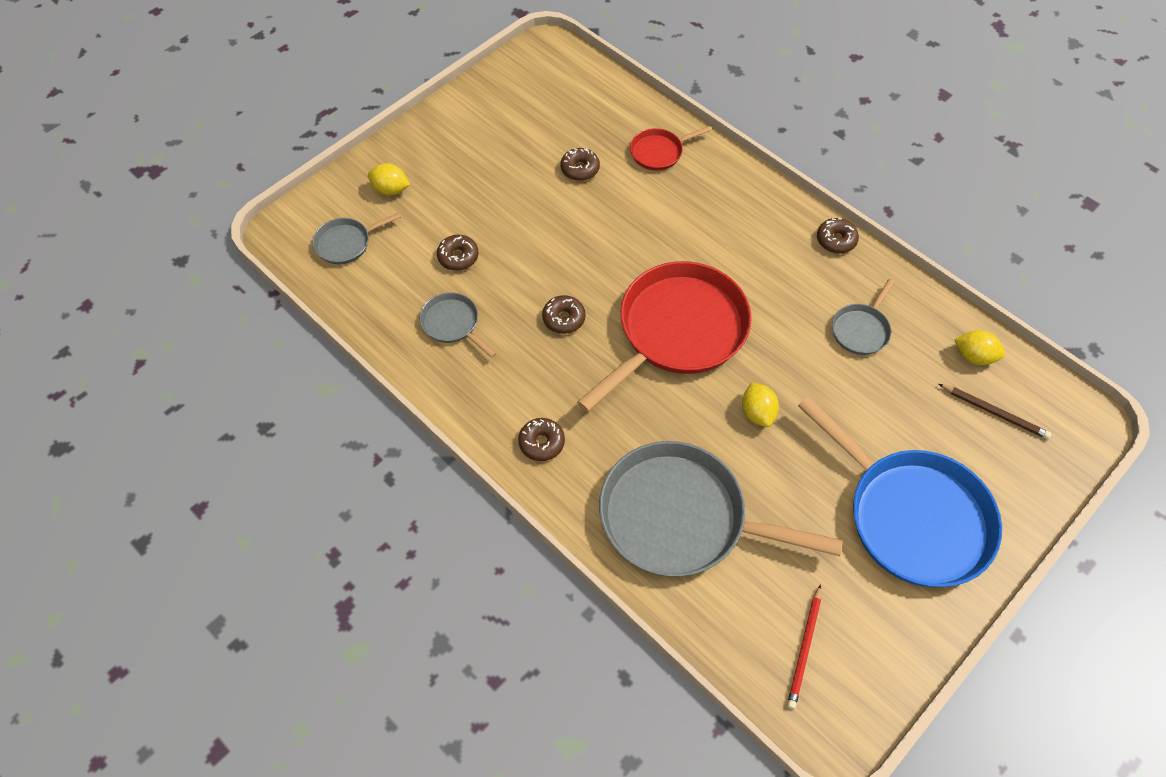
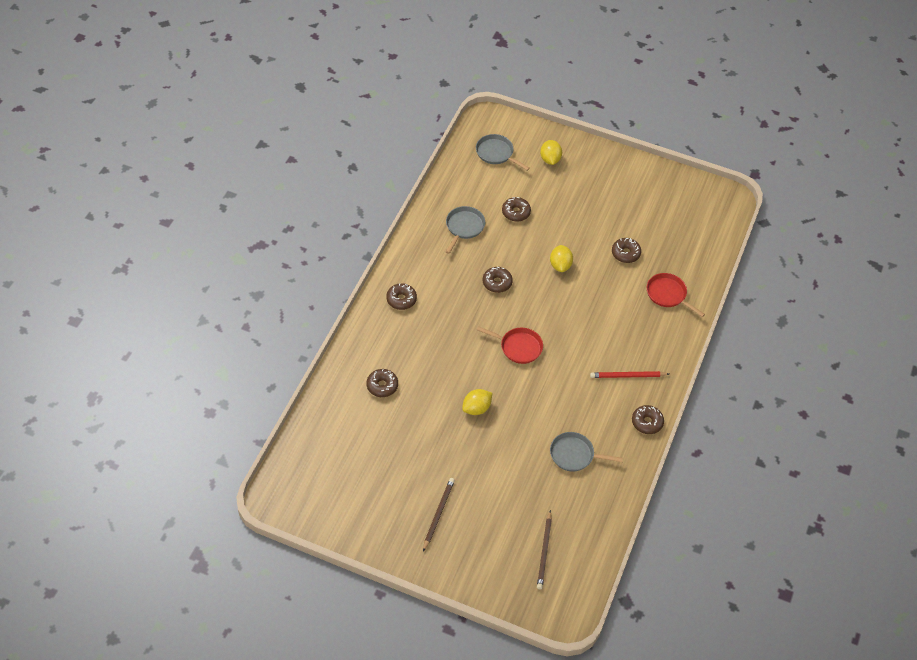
camera: 65 degrees right, 5 degrees down
red pan [577,261,752,412] -> red pan [477,326,543,364], size x0.45
grey pan [599,441,843,577] -> brown donut [366,369,398,397]
red pencil [787,584,821,709] -> red pencil moved to [590,371,669,378]
blue pan [798,396,1002,587] -> brown pencil [423,478,455,552]
yellow lemon [954,330,1005,365] -> yellow lemon moved to [550,245,573,272]

